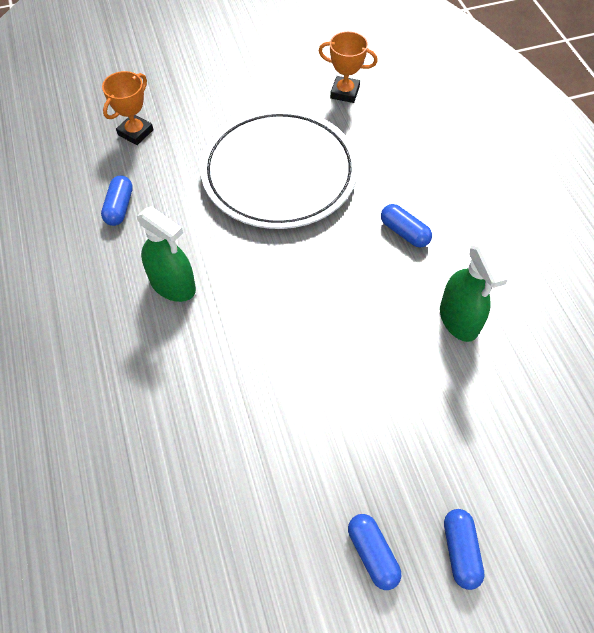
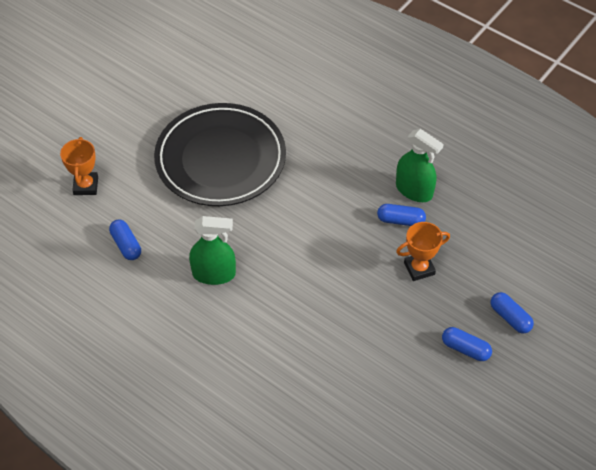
camera: 35 degrees left, 5 degrees down
white plate [200,109,358,229] -> black plate [154,103,286,206]
orange trophy [319,31,378,103] -> orange trophy moved to [396,222,450,281]
blue capsule [381,204,432,247] -> blue capsule moved to [377,204,426,226]

